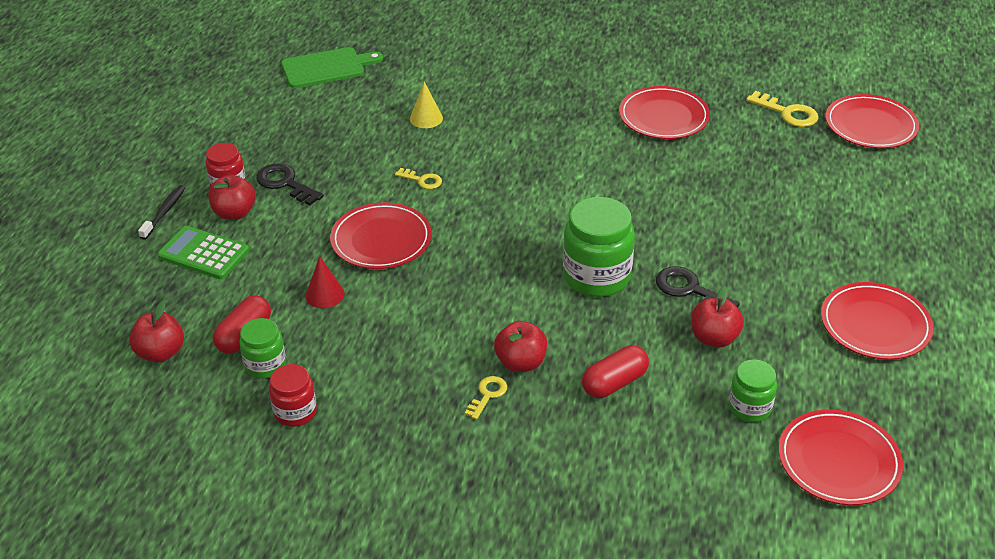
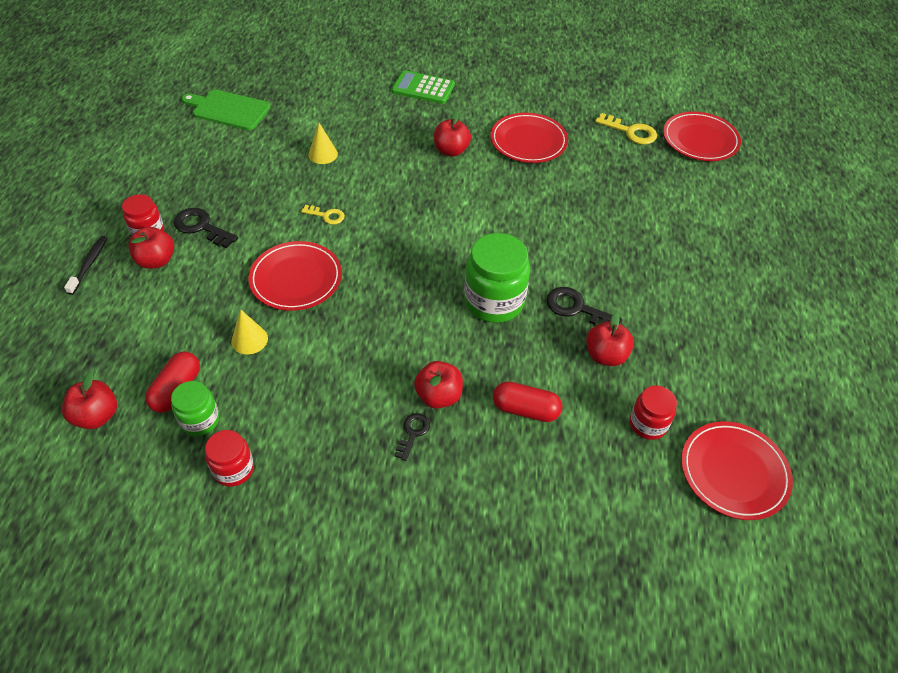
camera: 10 degrees left, 10 degrees up
green calculator [157,226,249,279] -> green calculator moved to [392,70,455,104]
green cutting board [281,47,383,88] -> green cutting board turned 135 degrees counterclockwise [182,90,271,130]
red cone [305,256,345,308] -> yellow cone [231,310,268,354]
yellow key [465,376,507,420] -> black key [394,413,430,461]
red capsule [582,345,649,398] -> red capsule turned 60 degrees clockwise [493,381,562,422]
green jar [729,359,777,422] -> red jar [630,386,677,440]
red plate [821,282,934,360] -> none
none -> red apple [434,111,471,157]

